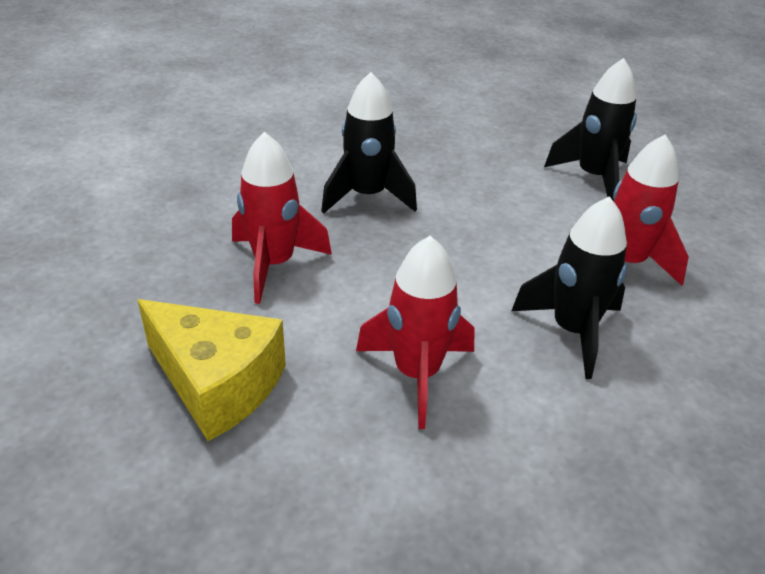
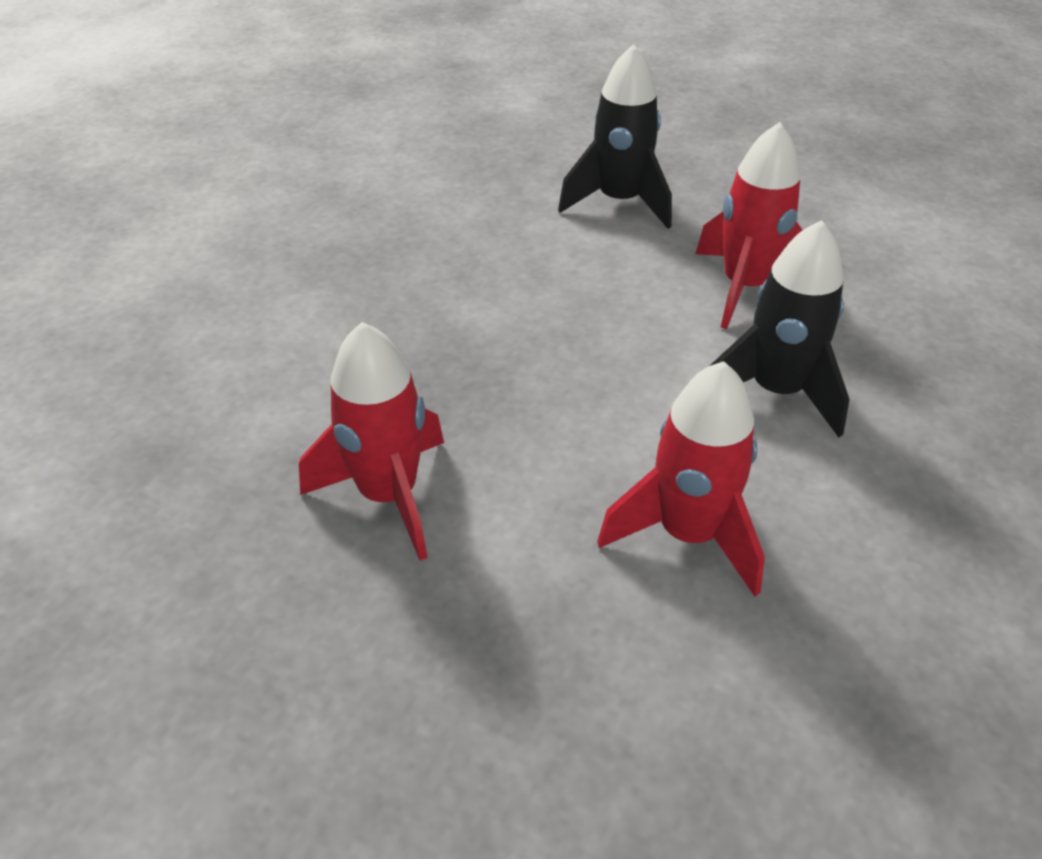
camera: 35 degrees left, 5 degrees up
yellow cheese [138,299,286,441] -> none
black rocket [321,72,417,213] -> none

